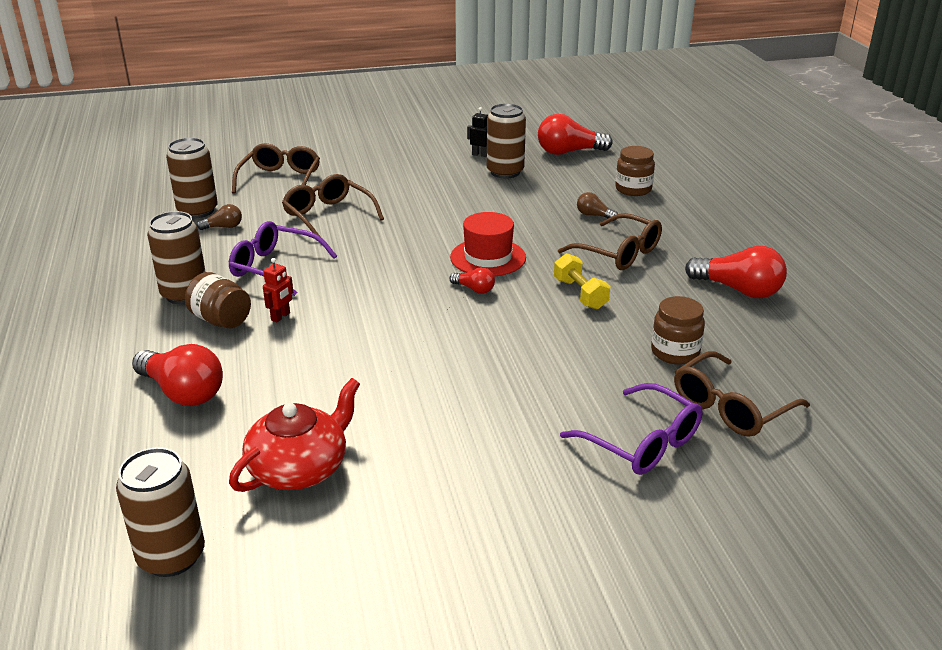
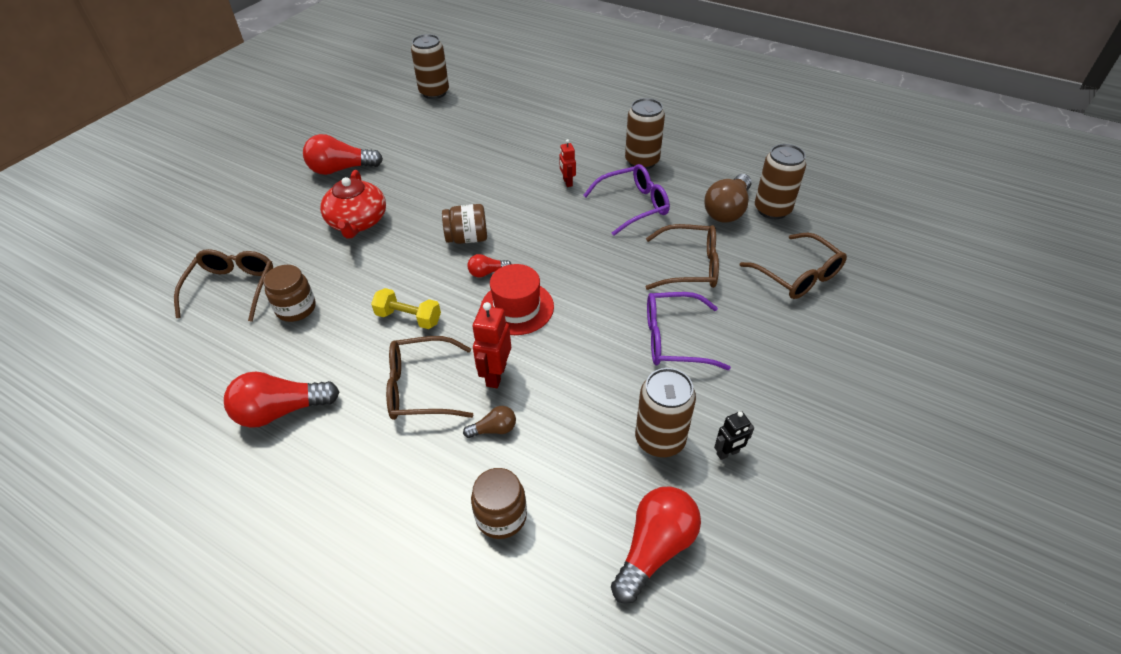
camera: 135 degrees right, 15 degrees up
red light bulb [132,344,223,406] -> red light bulb moved to [303,134,383,175]
brown jar [185,272,251,328] -> brown jar moved to [442,204,487,244]
brown light bulb [197,204,242,230] -> brown light bulb [704,174,752,223], size x1.97
red teapot [229,378,360,492] -> red teapot moved to [320,170,386,238]
purple glasses [560,383,702,475] -> purple glasses moved to [647,292,731,370]
none -> red robot [473,302,511,388]

